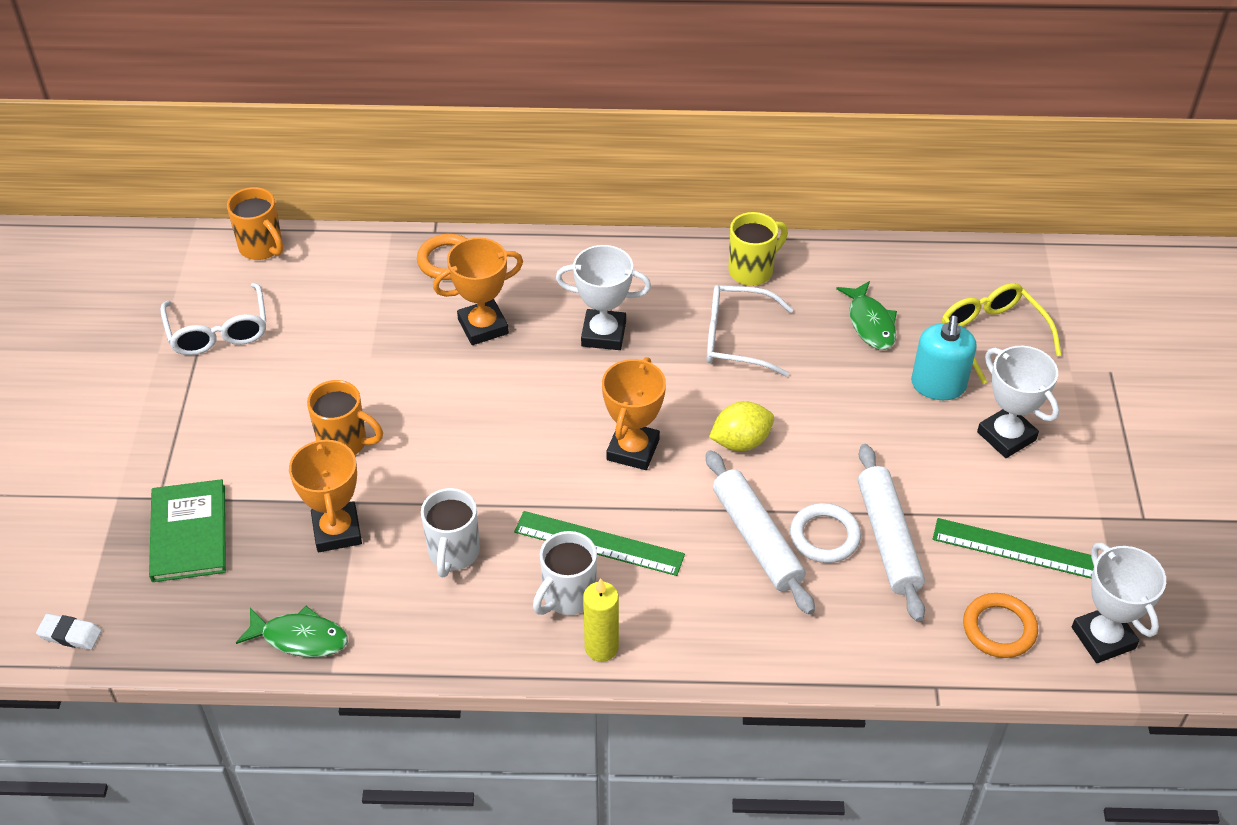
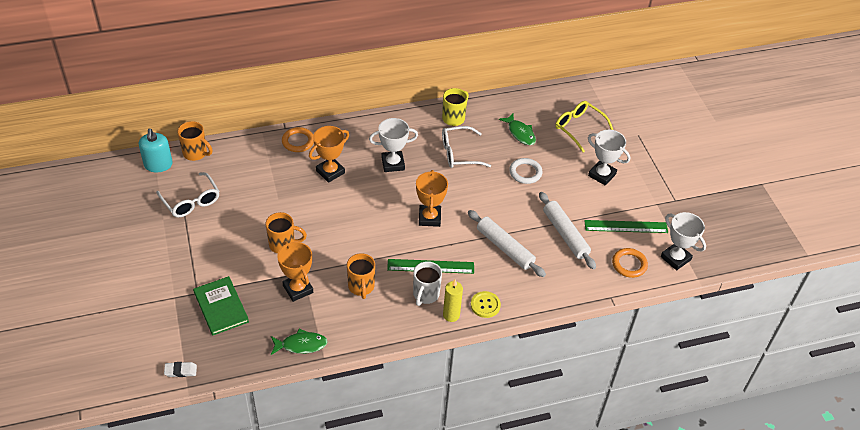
camera: 20 degrees left, 0 degrees up
white mug [421,488,480,577] -> orange mug [347,253,375,299]
yellow lemon [709,401,774,451] -> none
white ring [790,503,861,563] -> white ring moved to [509,158,543,184]
turquoise soap dispenser [911,316,977,400] -> turquoise soap dispenser moved to [139,128,173,172]
none -> yellow button [471,291,501,318]

